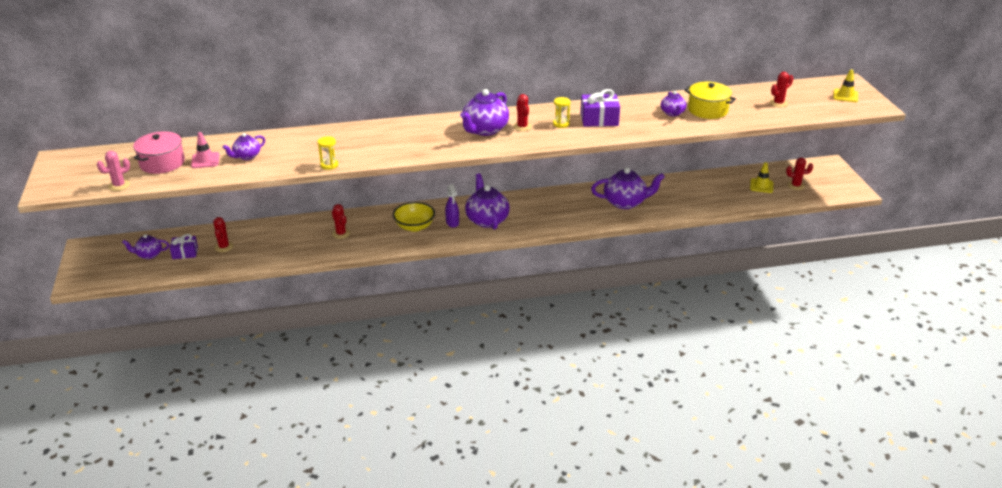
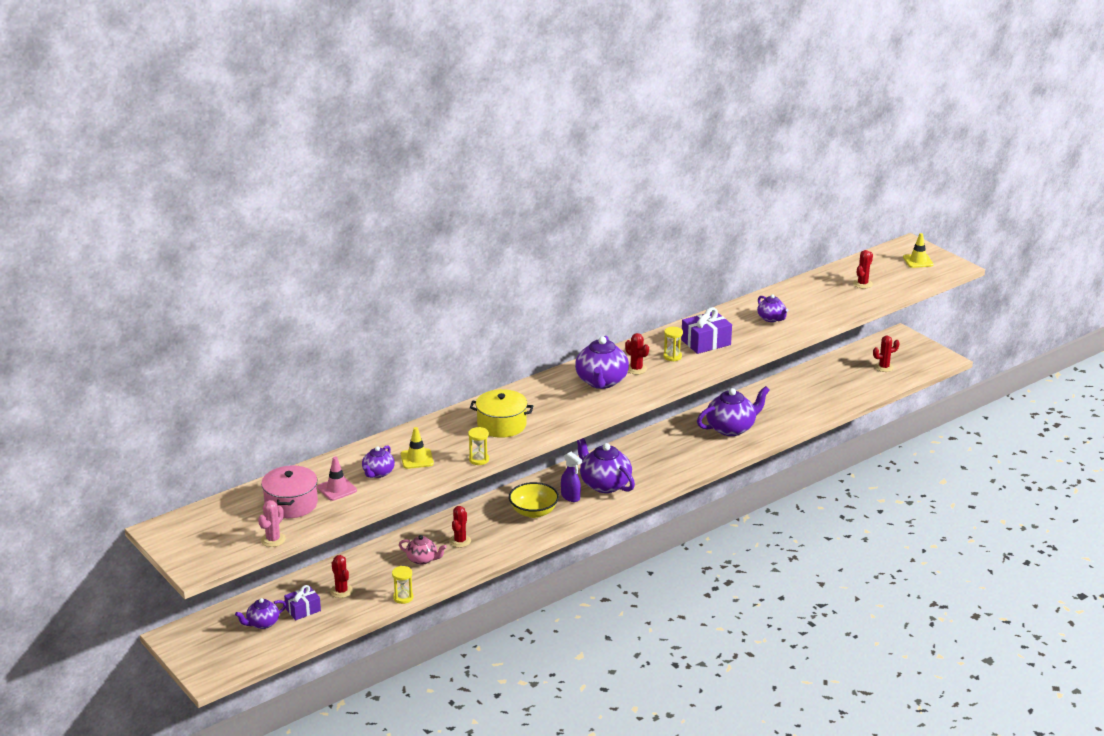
camera: 25 degrees left, 5 degrees down
red cactus [332,204,350,239] -> red cactus turned 75 degrees clockwise [449,506,471,548]
yellow pot [685,82,736,119] -> yellow pot moved to [470,389,533,438]
yellow traffic cone [750,162,773,193] -> yellow traffic cone moved to [401,427,434,469]
none -> yellow hourglass [392,566,413,604]
none -> pink teapot [399,535,447,565]

